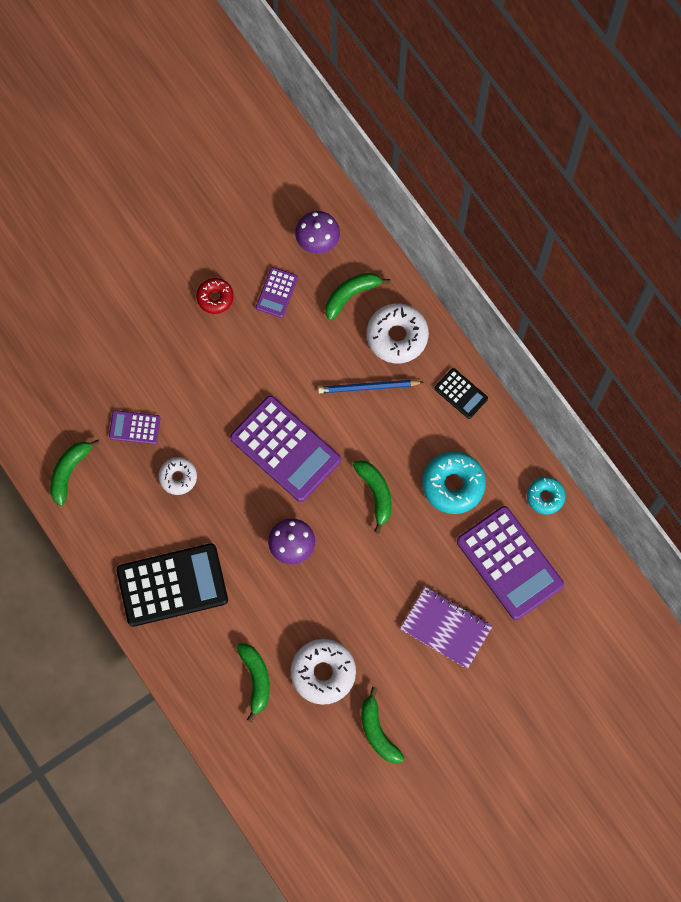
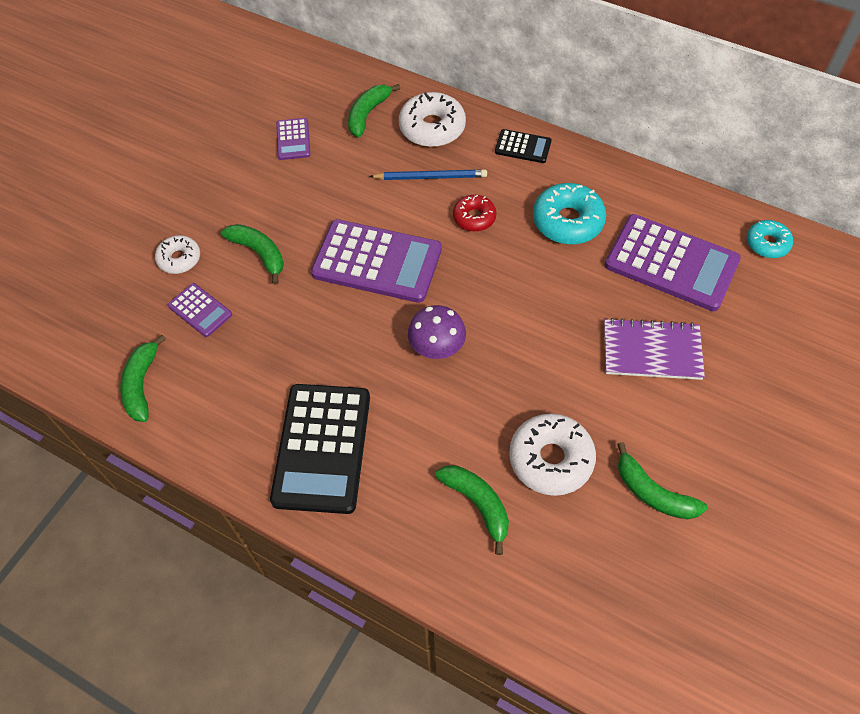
camera: 25 degrees left, 15 degrees down
purple calculator [109,410,161,444] -> purple calculator turned 120 degrees counterclockwise [168,283,232,337]
black calculator [117,543,228,627] -> black calculator turned 135 degrees clockwise [270,384,370,514]
white donut [159,457,197,495] -> white donut moved to [155,235,200,274]
red donut [196,278,234,314] -> red donut moved to [453,195,496,232]
purple mushroom [295,211,340,254] -> none
blue pencil [318,380,424,393] -> blue pencil turned 150 degrees counterclockwise [369,169,487,180]
green banana [353,460,392,533] -> green banana moved to [221,224,284,285]
turquoise donut [527,477,566,515] -> turquoise donut moved to [747,220,793,258]

